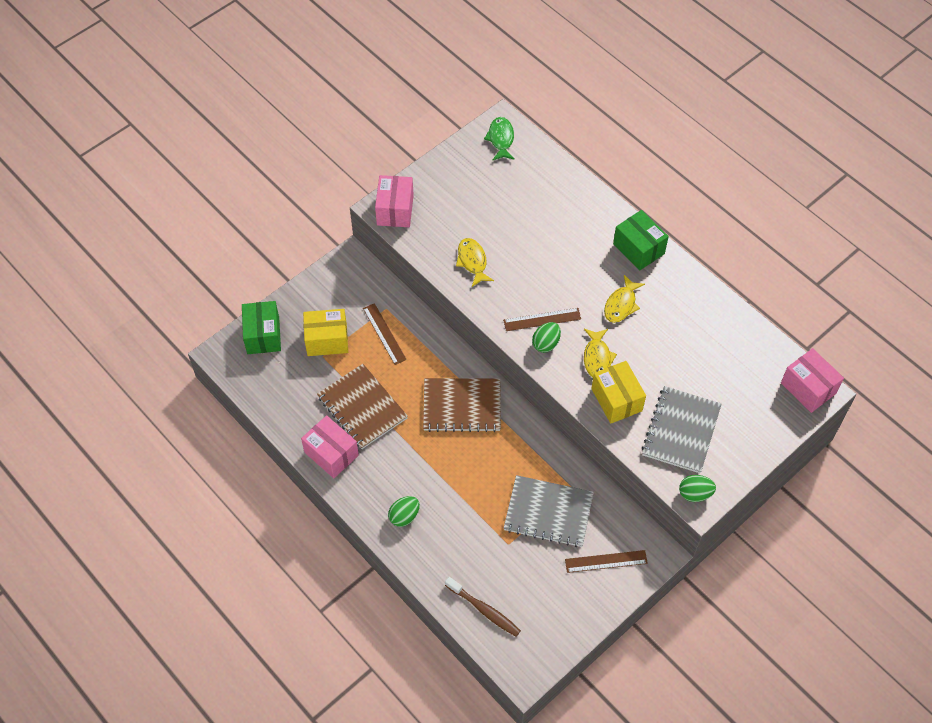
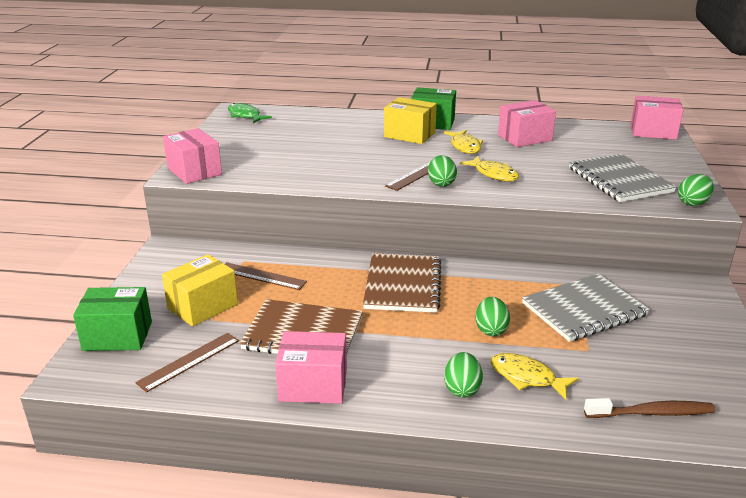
camera: 40 degrees left, 30 degrees down
green box [242,301,281,354] -> green box turned 45 degrees counterclockwise [73,287,152,351]
brown notebook [423,378,501,432] -> brown notebook turned 45 degrees counterclockwise [363,253,441,313]
yellow fish [456,238,494,287] -> yellow fish moved to [491,353,579,400]
brown ruler [565,550,648,573] -> brown ruler moved to [135,333,239,392]
yellow box [591,361,646,424] -> yellow box moved to [384,97,437,144]
none -> green egg [475,297,510,336]
none -> pink box [498,100,556,147]

